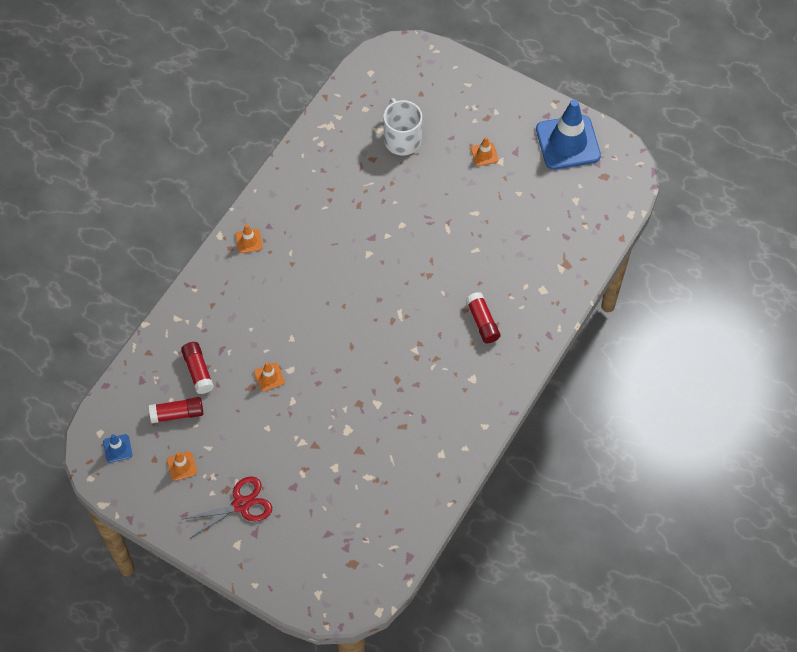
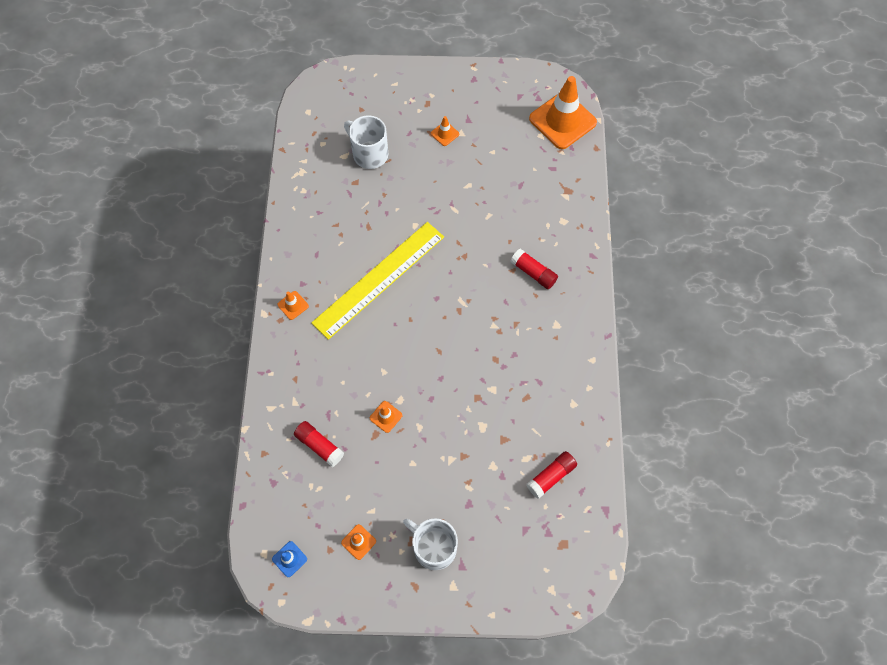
camera: 30 degrees left, 5 degrees up
red glue stick [149,397,203,423] -> red glue stick moved to [526,451,577,499]
red scissors [183,476,272,538] -> white mug [403,518,458,570]
blue traffic cone [536,99,601,170] -> none
none -> yellow ruler [312,222,444,340]
none -> orange traffic cone [529,76,597,149]

